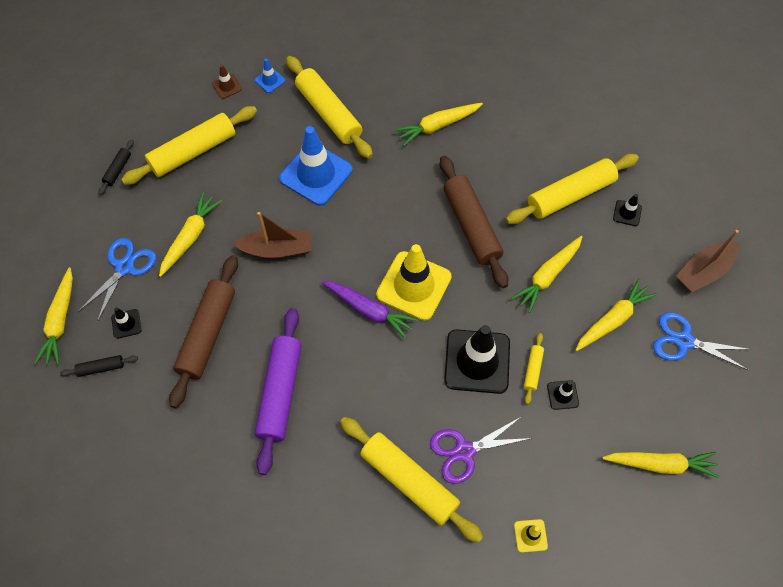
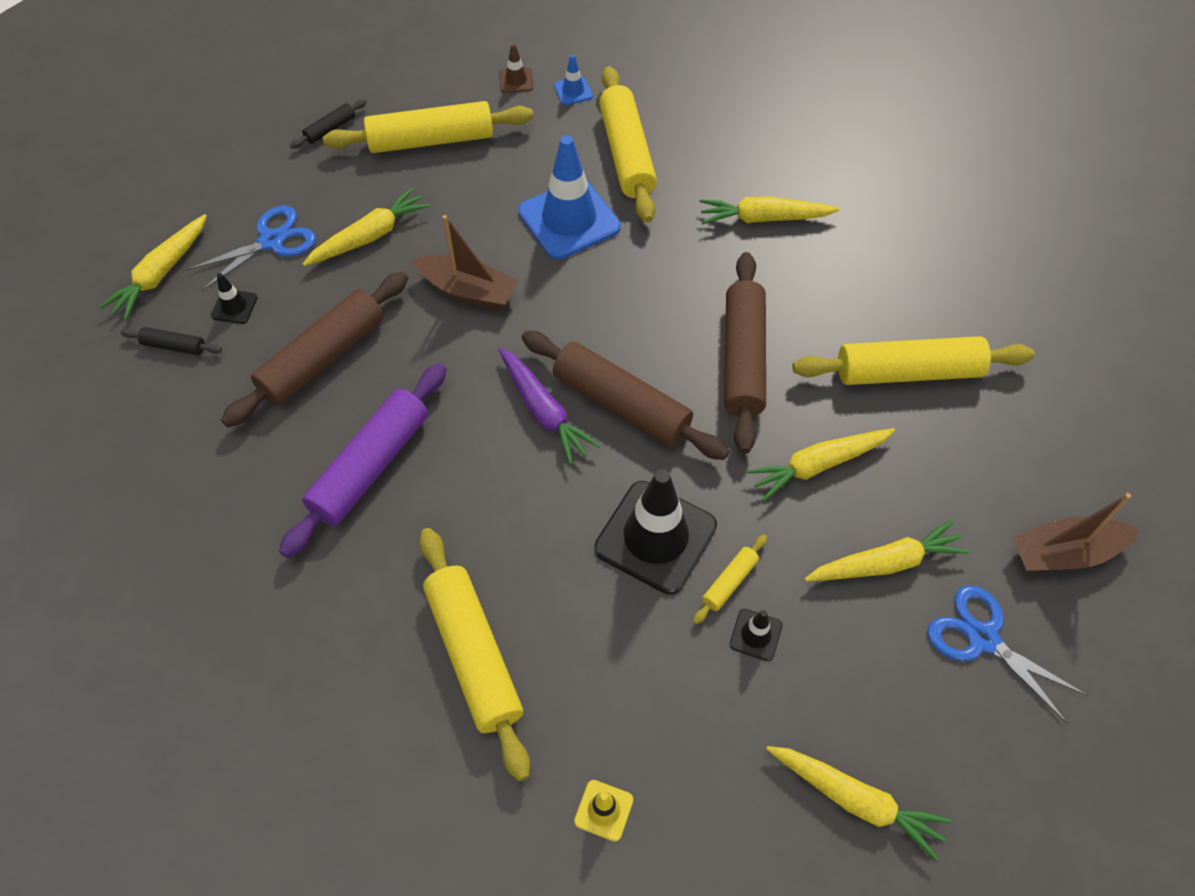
camera: 25 degrees right, 5 degrees down
yellow traffic cone [376,244,452,321] -> brown rolling pin [522,331,729,460]
purple scissors [430,416,532,484] -> none
black traffic cone [613,194,642,226] -> none

